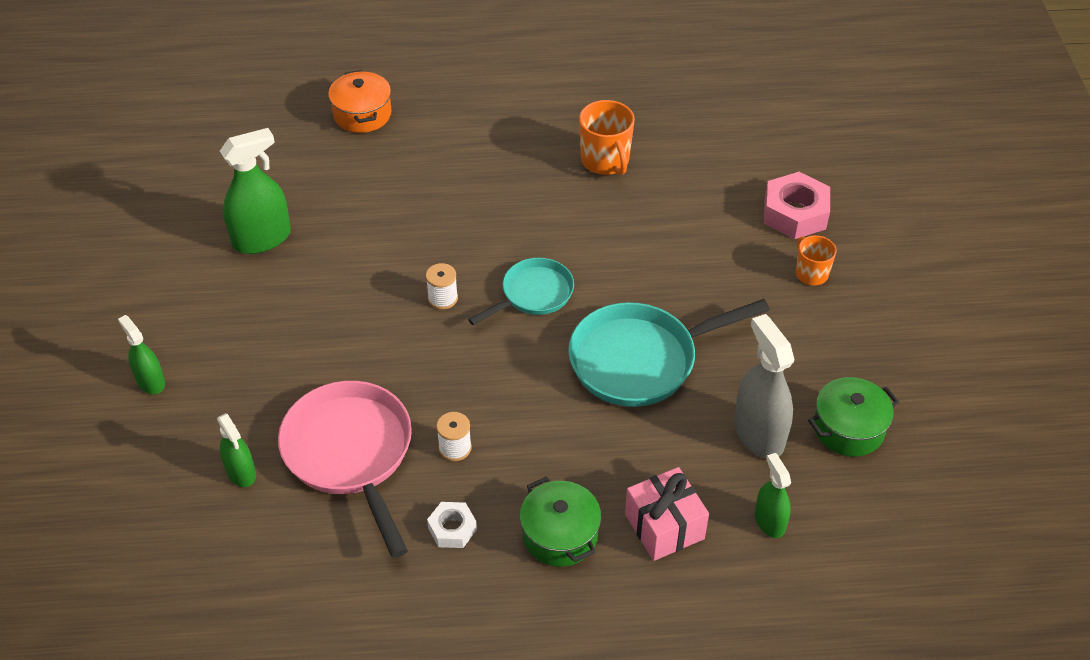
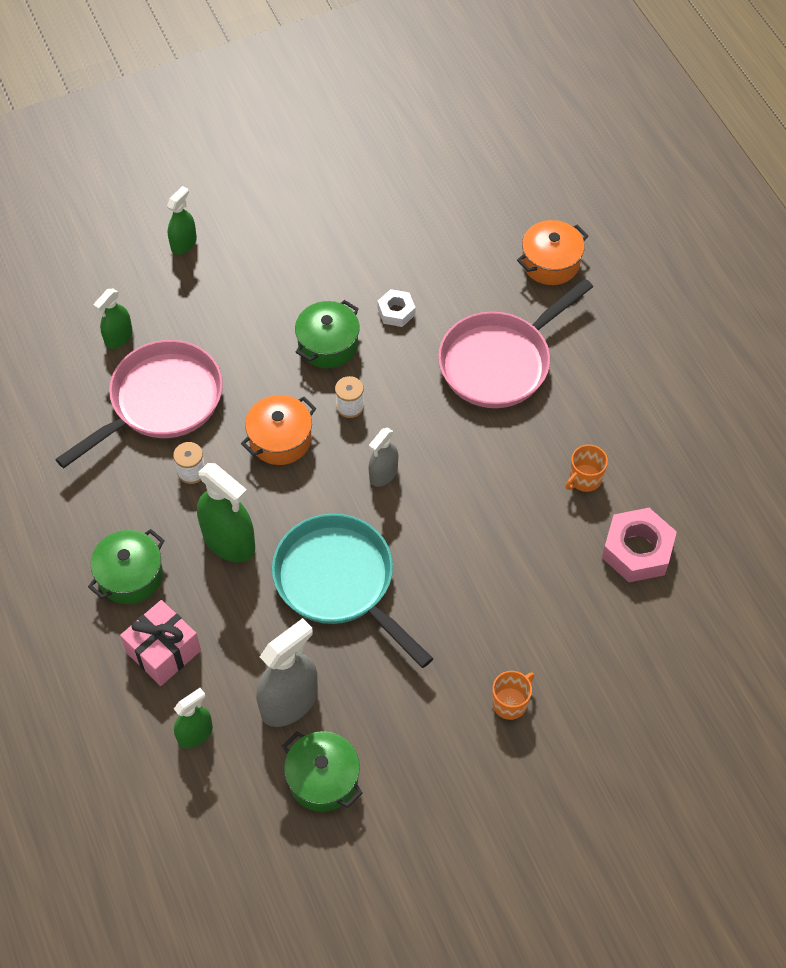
camera: 70 degrees right, 10 degrees up
green spray bottle [220,128,291,254] -> green spray bottle moved to [197,463,255,562]
white nut [427,502,477,548] -> white nut moved to [378,289,415,327]
turquoise pan [468,258,574,325] -> grey spray bottle [369,427,398,487]
orange mug [579,100,635,175] -> orange mug [566,445,608,492], size x0.63
pink nut [764,172,830,239] -> pink nut moved to [602,508,677,582]
none -> orange pot [241,395,316,465]
none -> green pot [295,300,360,368]
none -> pink pan [438,279,593,408]

